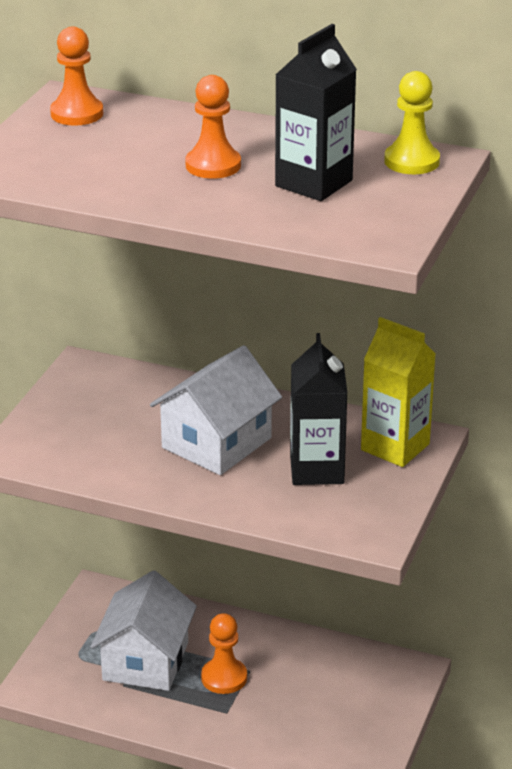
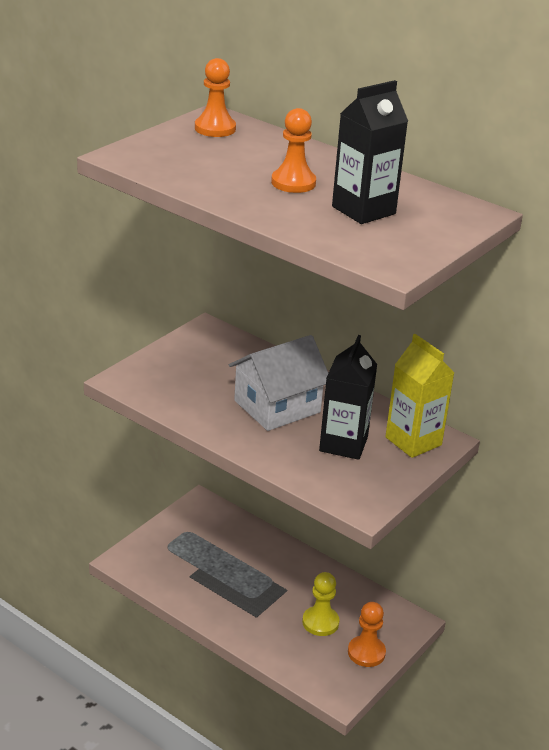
camera: 15 degrees right, 0 degrees up
white house [90,570,197,691] -> none
orange pawn [201,613,247,694] -> orange pawn moved to [348,602,386,667]
yellow pawn [384,71,440,174] -> yellow pawn moved to [302,572,340,636]

